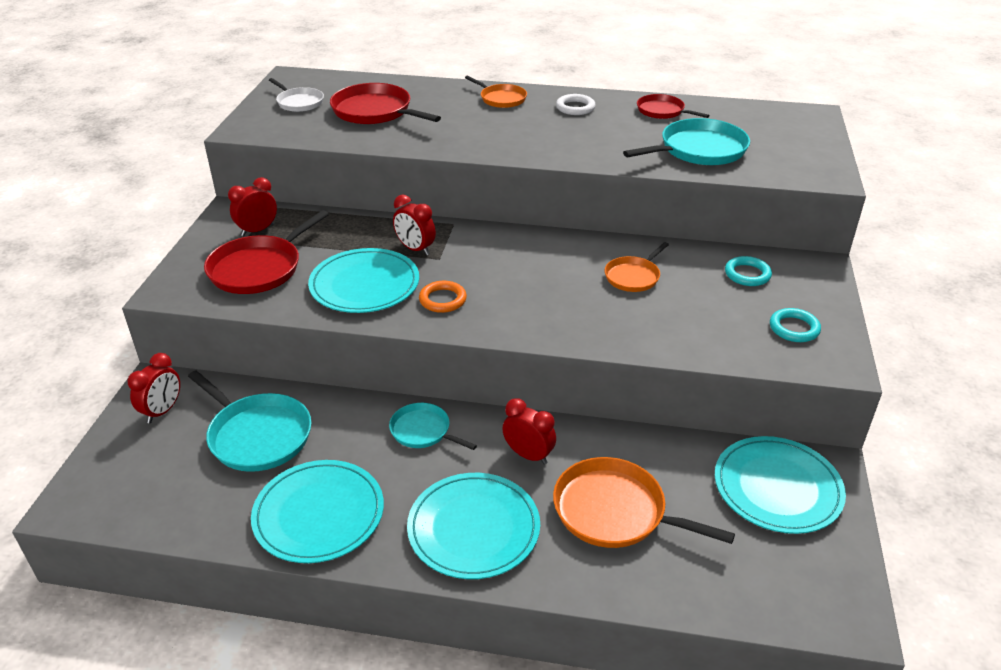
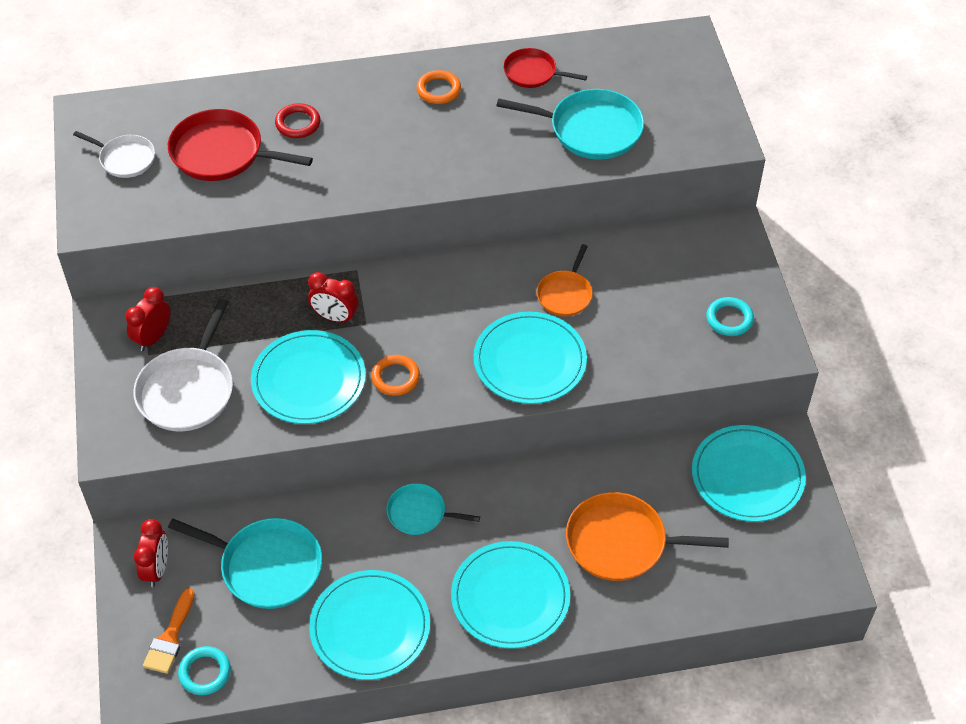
camera: 20 degrees left, 15 degrees up
red pan [204,210,329,294] -> white pan [133,299,233,431]
orange pan [465,76,527,108] -> none
red clock [502,398,556,465] -> none
white ring [556,94,596,115] -> orange ring [417,70,461,104]
turquoise pan [623,118,750,165] -> turquoise pan turned 60 degrees clockwise [496,89,644,160]
turquoise ring [725,256,772,286] -> turquoise ring moved to [178,646,231,695]
none -> orange brush [143,588,195,674]
none -> red ring [275,103,320,138]
none -> turquoise plate [473,312,587,404]

